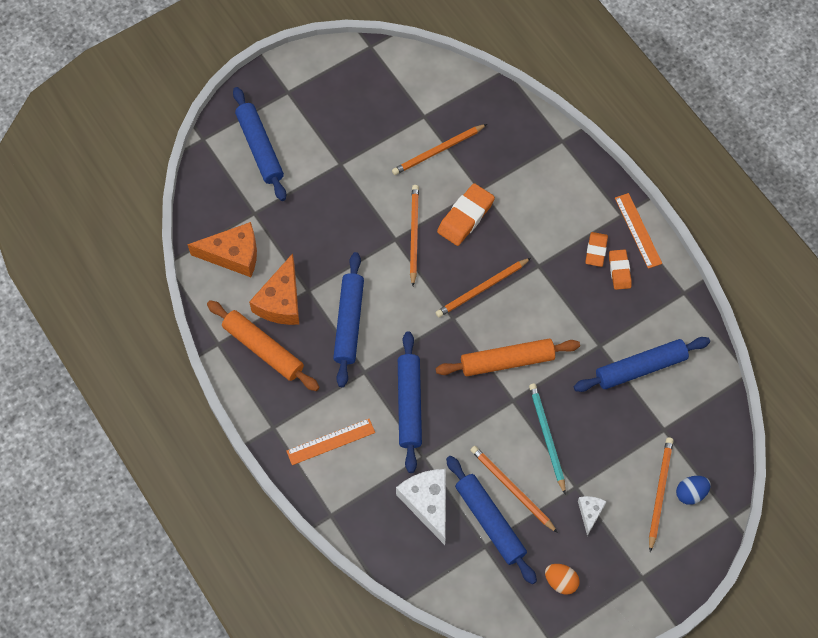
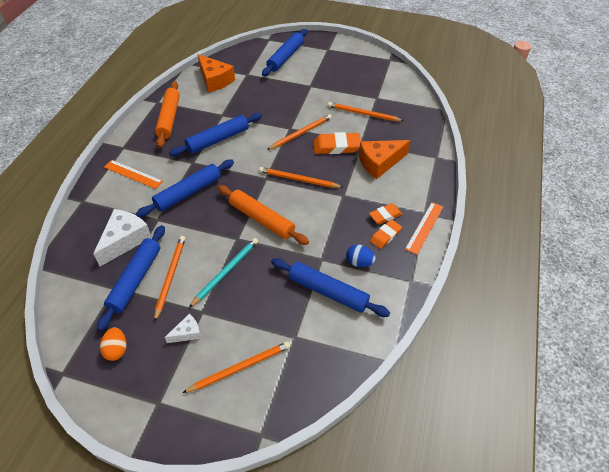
camera: 50 degrees right, 15 degrees down
orange cheese [249,253,299,325] -> orange cheese moved to [359,140,410,179]
blue egg [676,476,711,505] -> blue egg moved to [346,245,376,267]

